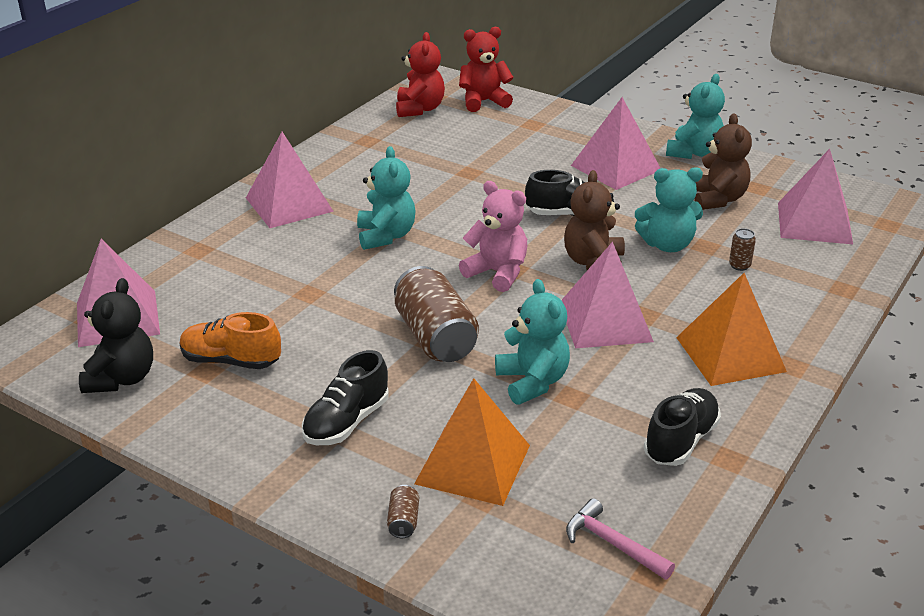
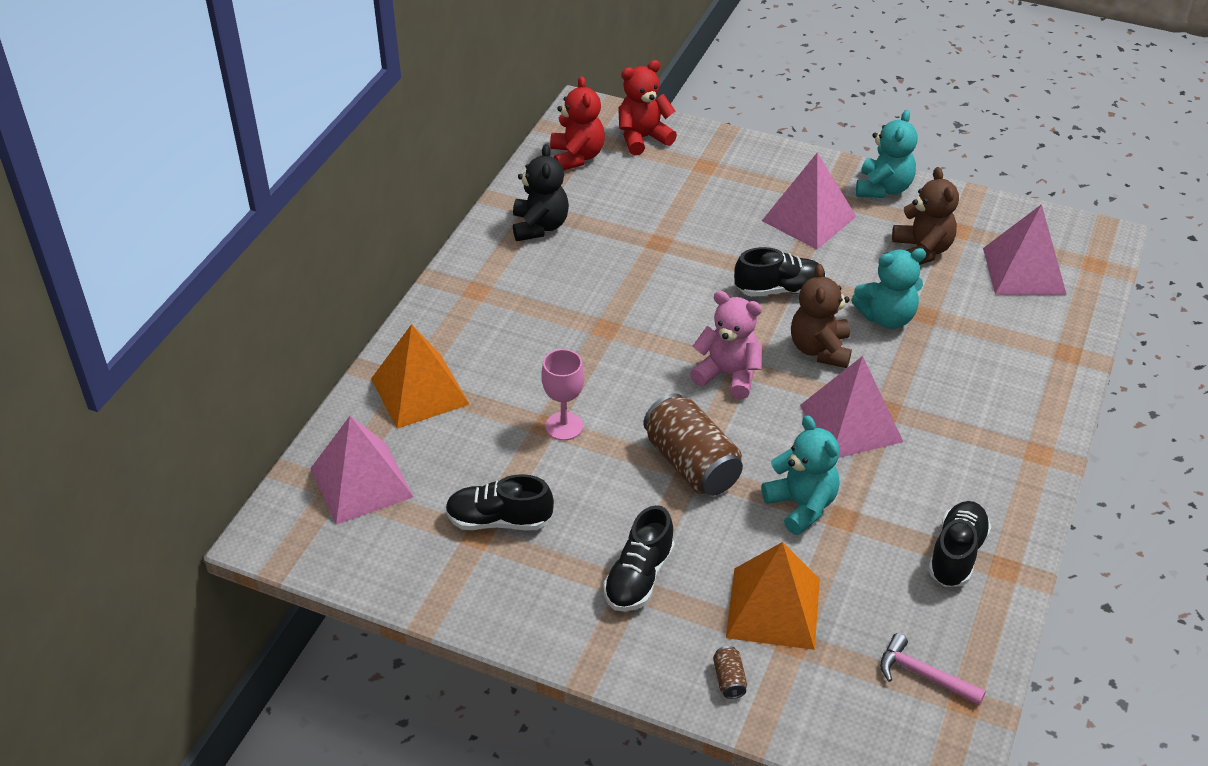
camera: 10 degrees left, 10 degrees up
black teddy bear [79,278,153,393] -> black teddy bear moved to [513,144,569,241]
orange shoe [180,312,281,369] -> black shoe [445,474,554,530]
pink pyramid [246,132,334,228] -> none
turquoise teddy bear [357,146,415,250] -> none
orange pyramid [676,273,787,386] -> orange pyramid moved to [371,324,469,429]
brown can [729,228,756,271] -> none
none -> pink goblet [541,349,584,440]

